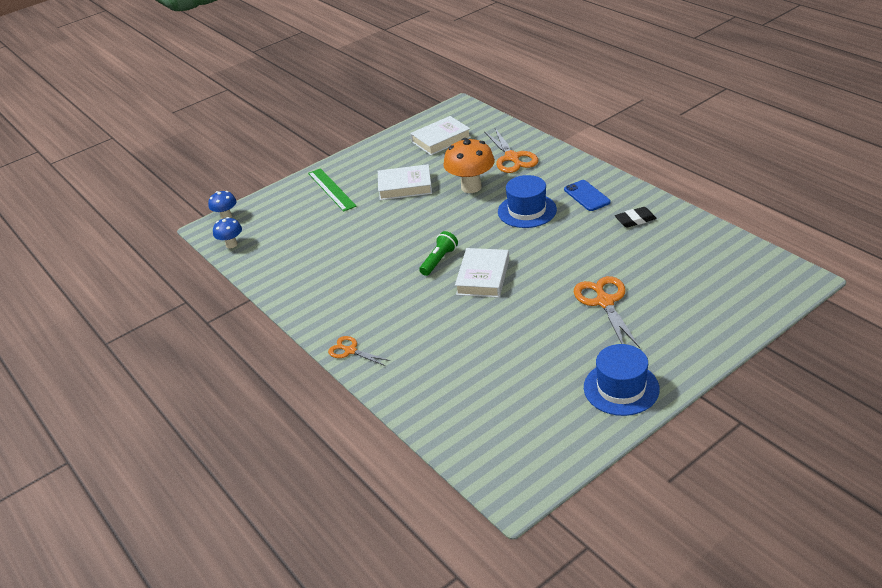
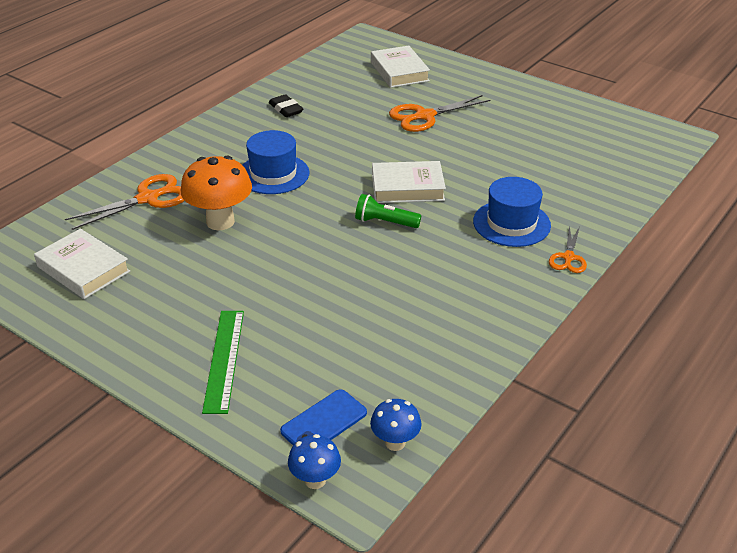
camera: 110 degrees left, 0 degrees up
green ruler [308,168,357,212] -> green ruler turned 45 degrees counterclockwise [202,311,244,414]
white book [378,164,432,200] -> white book moved to [371,46,430,88]
blue phone [564,180,611,211] -> blue phone moved to [280,389,367,445]
blue hat [584,344,660,416] -> blue hat moved to [473,177,551,247]

